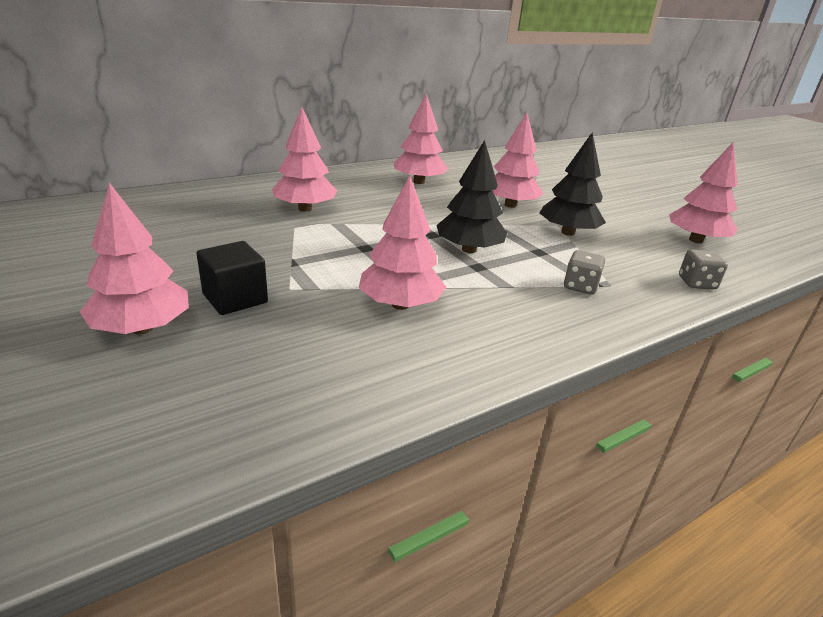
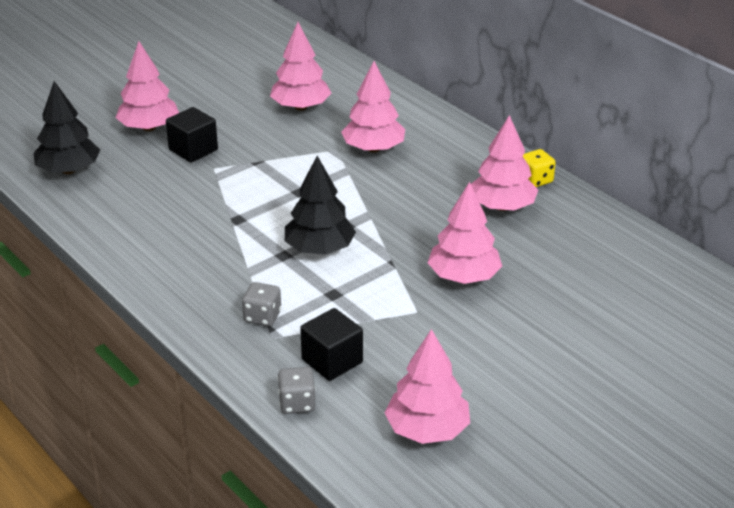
camera: 85 degrees right, 5 degrees up
pink tree [359,176,446,310] -> pink tree moved to [270,22,331,111]
black tree [540,132,606,236] -> black tree moved to [33,81,100,174]
none -> black cube [300,308,363,381]
none -> yellow dice [523,149,556,187]

